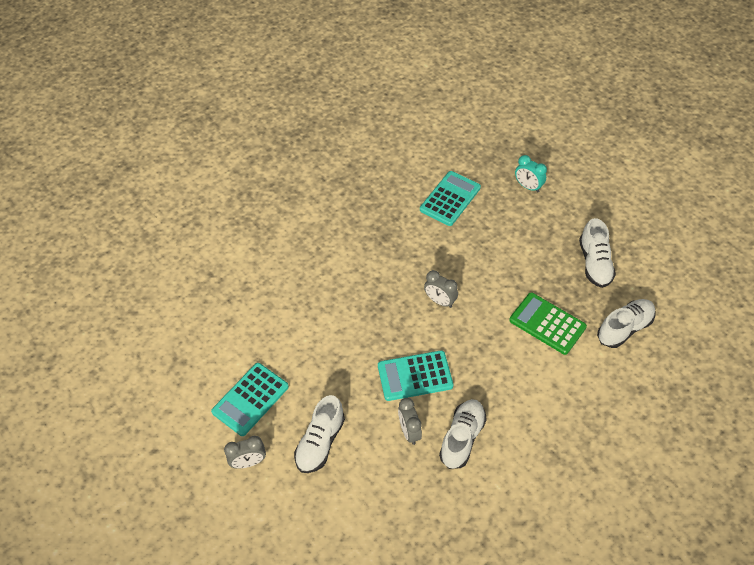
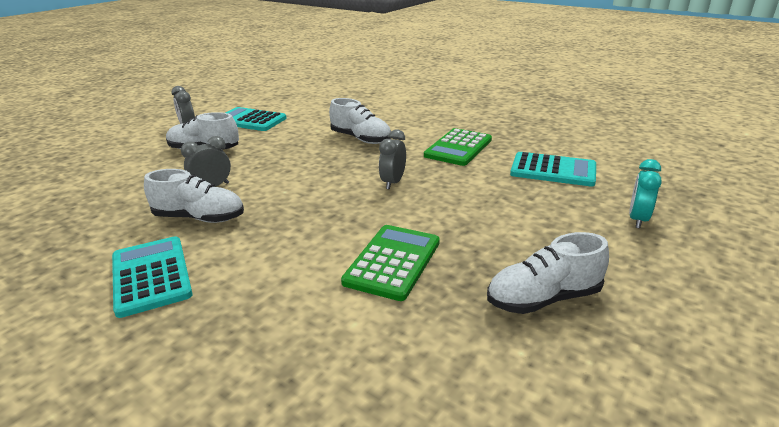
camera: 75 degrees right, 25 degrees down
turquoise calculator [378,350,453,401] -> turquoise calculator moved to [112,236,193,318]
white shoe [597,299,656,348] -> white shoe moved to [329,98,391,144]
none -> green calculator [424,128,492,166]

